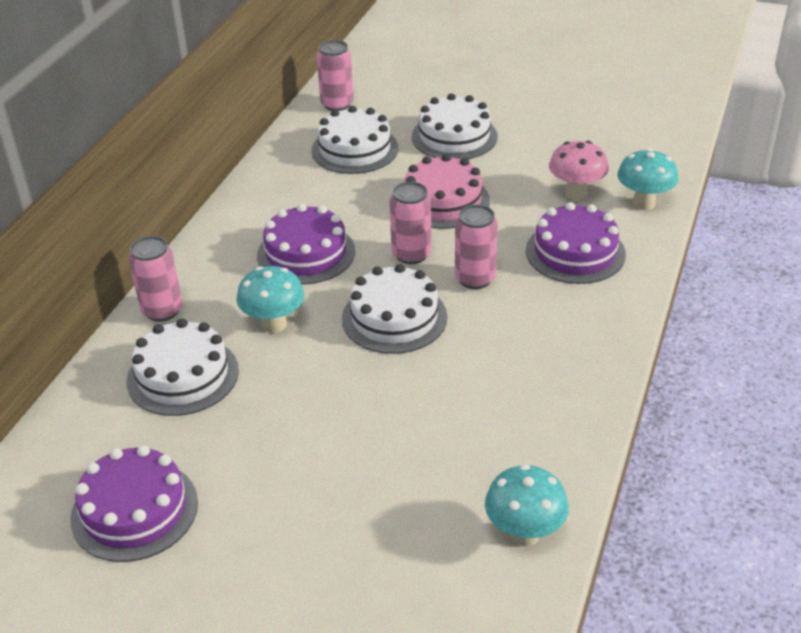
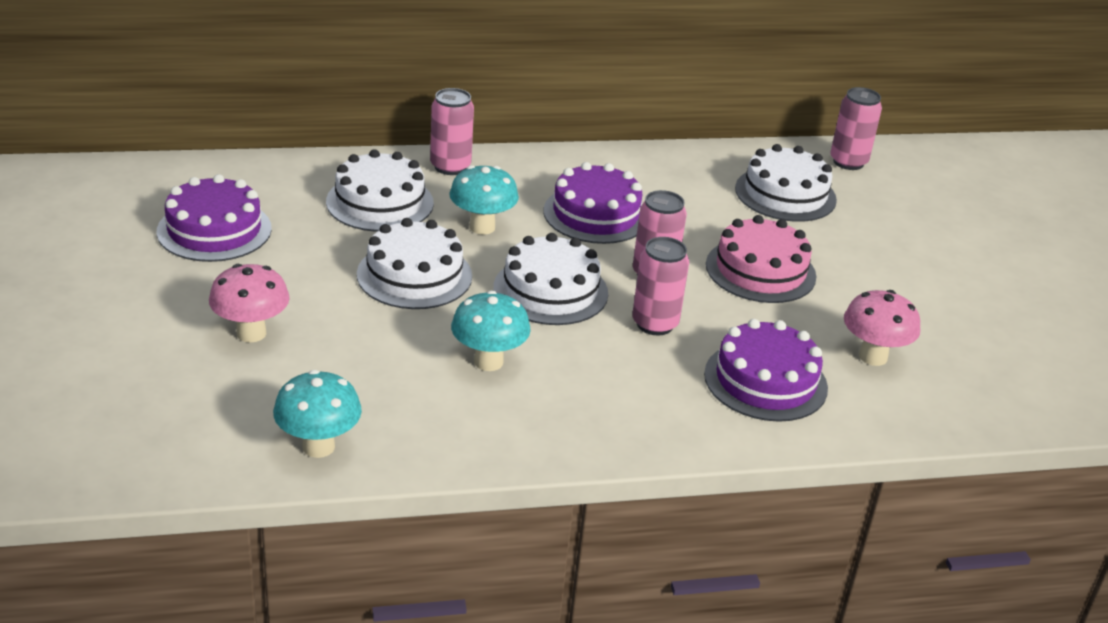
camera: 55 degrees right, 5 degrees down
white cake [412,93,498,159] -> white cake moved to [357,218,472,309]
turquoise mushroom [617,148,678,210] -> turquoise mushroom moved to [451,290,531,371]
none -> pink mushroom [209,264,290,342]

